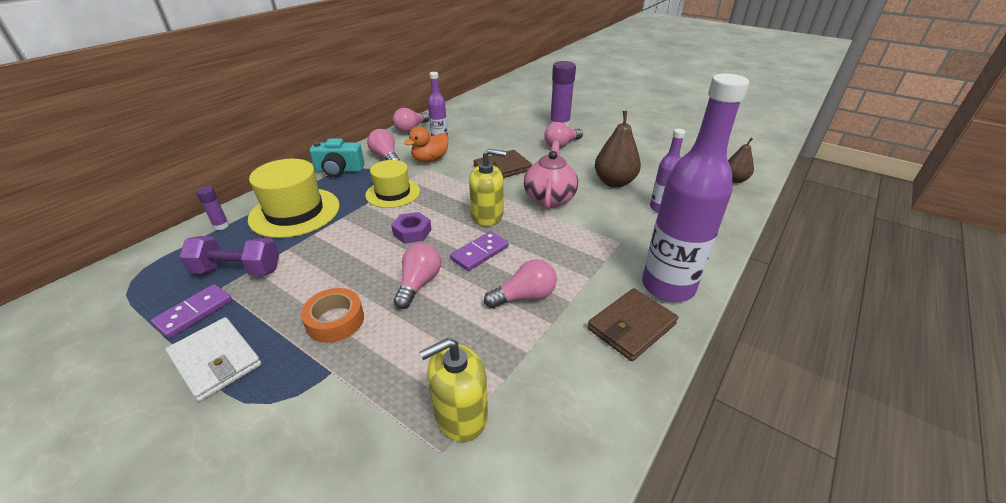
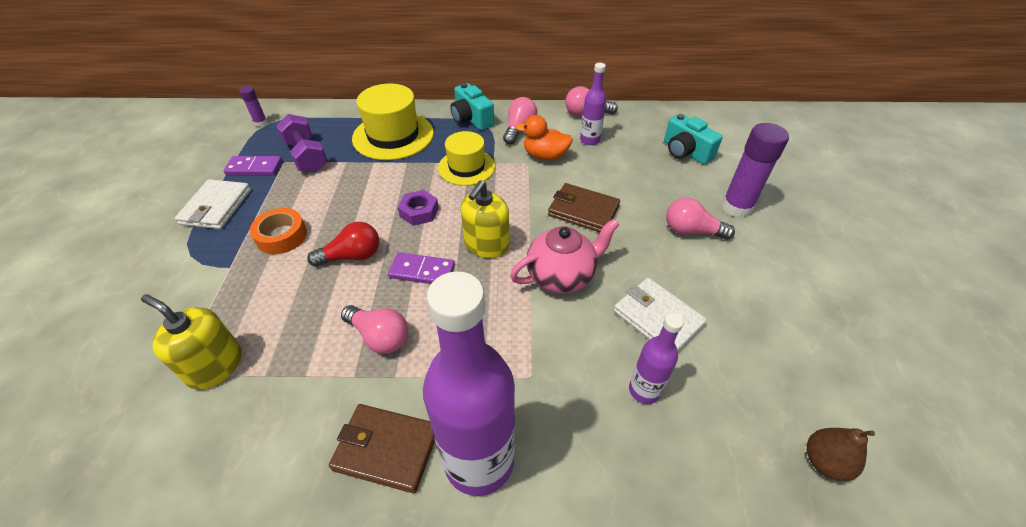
camera: 55 degrees right, 10 degrees up
purple glue stick [196,186,229,230] -> purple glue stick moved to [239,86,268,127]
pink light bulb [394,243,441,309] -> red light bulb [307,222,379,267]
yellow soap dispenser [469,149,506,226] -> yellow soap dispenser turned 60 degrees clockwise [460,180,509,258]
brown pear [595,111,641,188] -> white wallet [614,278,707,352]
none -> turquoise camera [664,114,723,165]

